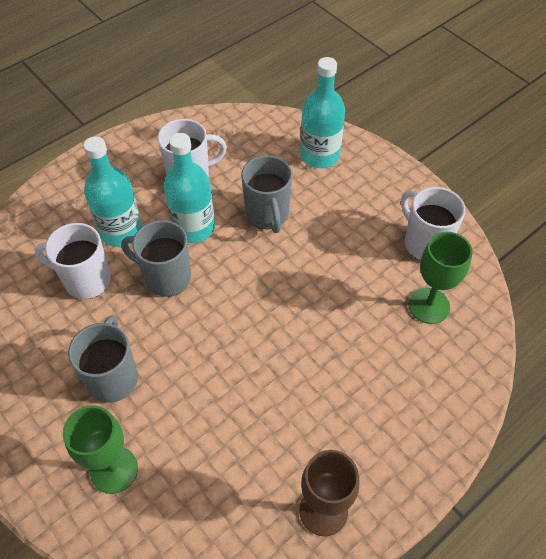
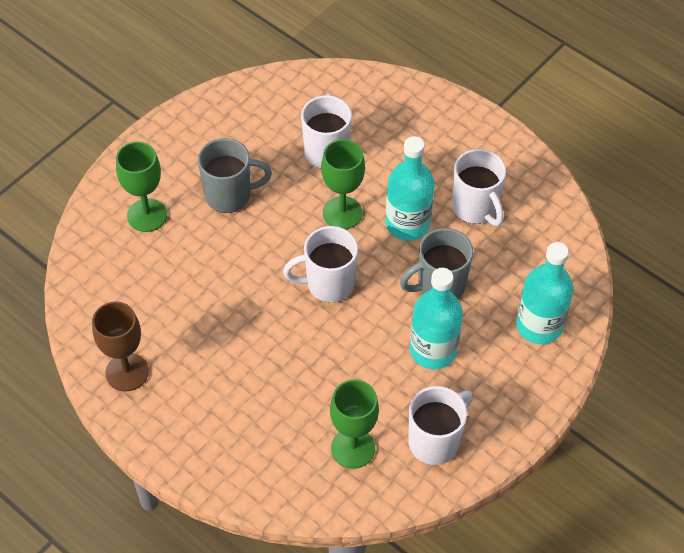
camera: 80 degrees right, 0 degrees up
turquoise bottle [83,136,142,247] -> turquoise bottle moved to [410,268,463,369]
grey mug [121,220,191,297] -> green goblet [321,139,365,229]
none -> white mug [283,226,358,302]

